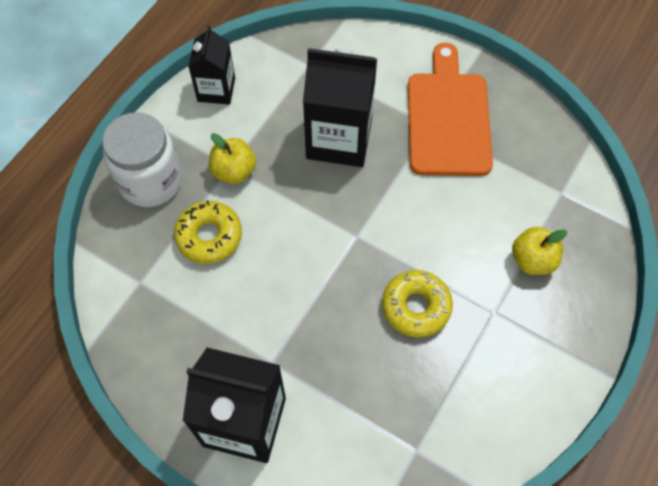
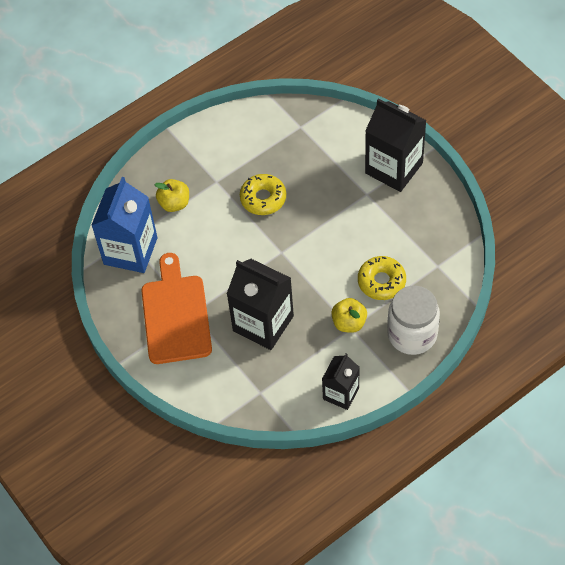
camera: 155 degrees left, 5 degrees down
orange cutting board [408,43,493,176] -> orange cutting board turned 150 degrees clockwise [141,253,212,364]
none -> blue carton [91,177,158,273]

